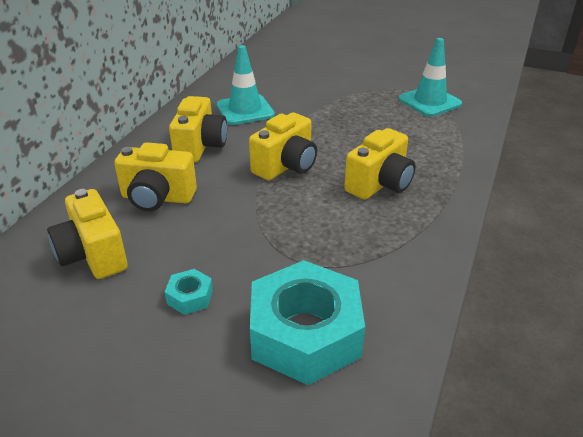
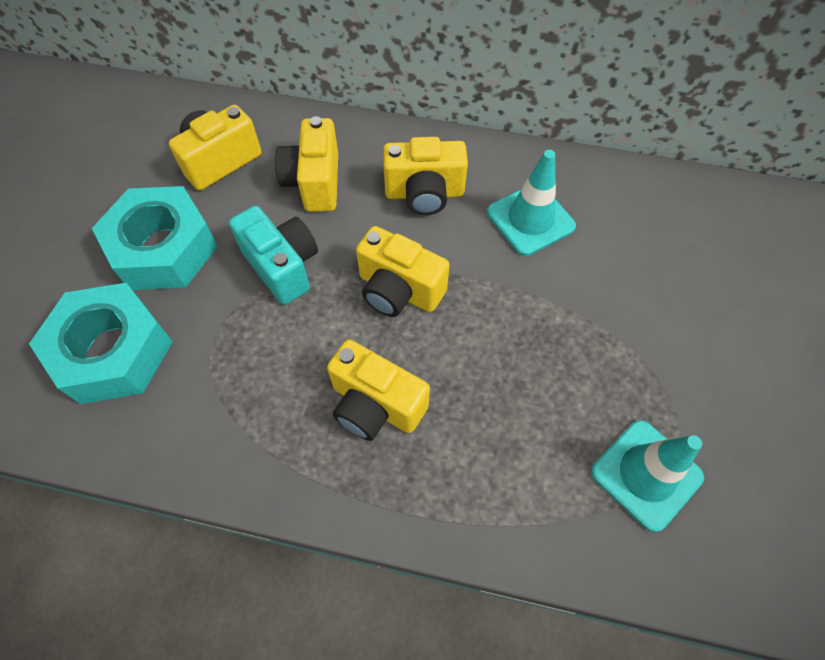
camera: 80 degrees right, 25 degrees up
turquoise nut [165,269,213,315] -> turquoise nut [92,186,218,290], size x2.41
none -> turquoise camera [229,206,318,305]

